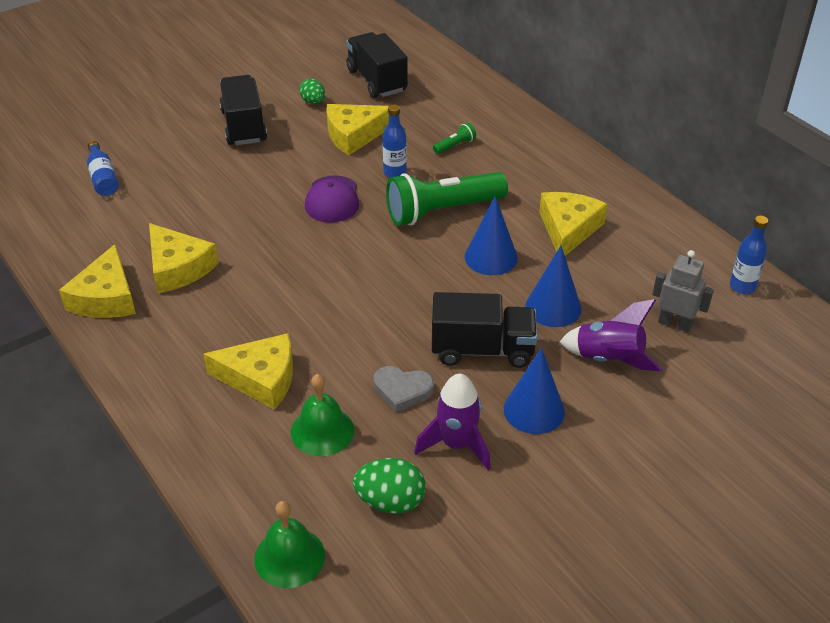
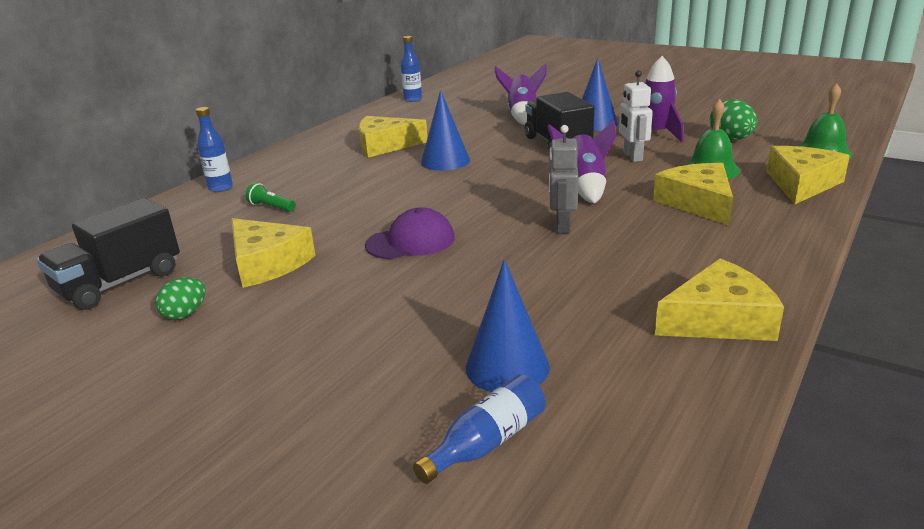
camera: 110 degrees left, 15 degrees down
yellow cheese [149,223,218,293] -> yellow cheese moved to [767,146,850,204]
black truck [219,75,267,145] -> none
grey heart [373,366,434,412] -> white robot [619,70,653,162]
blue bottle [383,105,407,178] -> blue bottle moved to [196,107,233,192]
green flashlight [386,172,508,226] -> none
blue cone [526,246,581,327] -> blue cone moved to [466,259,550,392]
grey robot [652,250,714,332] -> grey robot moved to [549,125,579,233]
none -> purple rocket [547,120,616,203]

